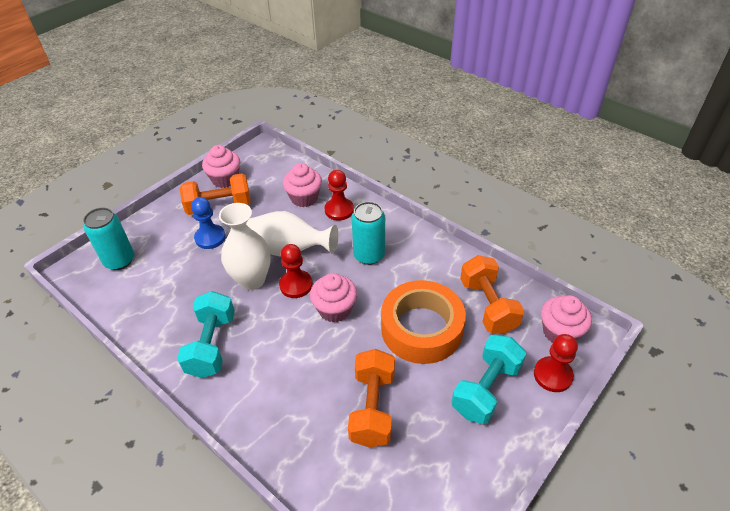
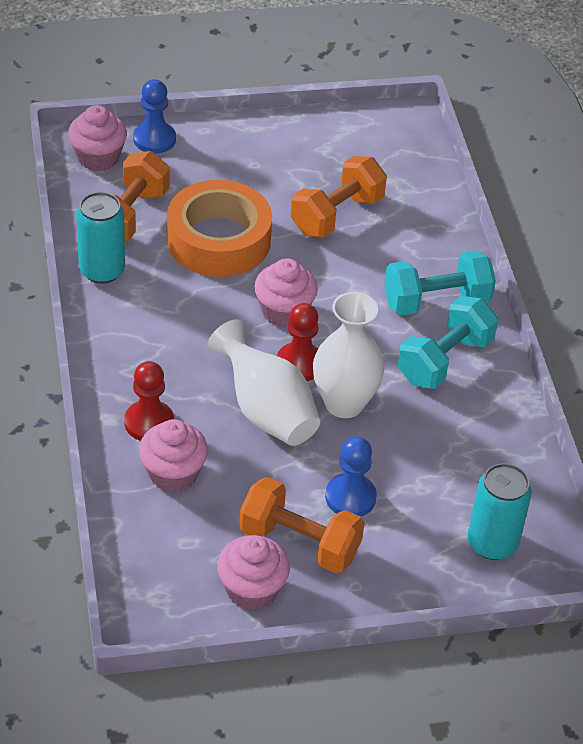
camera: 145 degrees left, 0 degrees up
turquoise can [351,202,385,265] -> turquoise can moved to [76,192,125,284]
turquoise dumbbell [451,335,527,424] -> turquoise dumbbell moved to [384,250,496,315]
red pawn [534,334,578,392] -> blue pawn [133,79,176,154]

